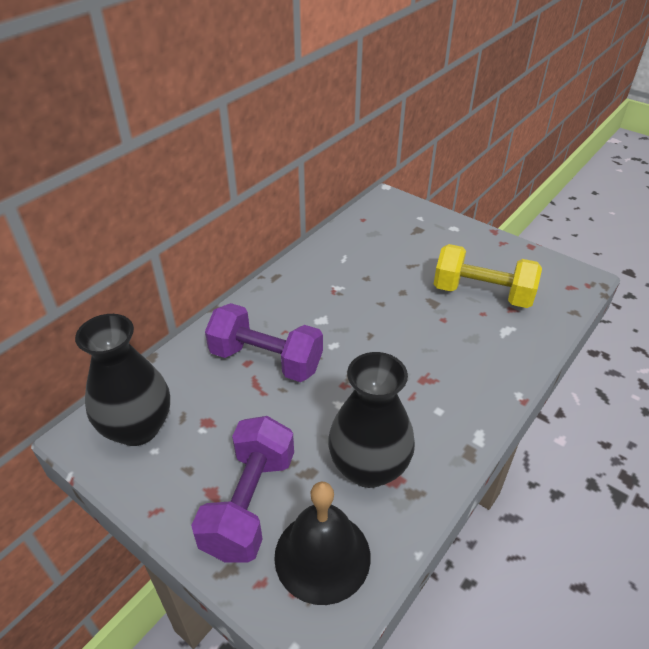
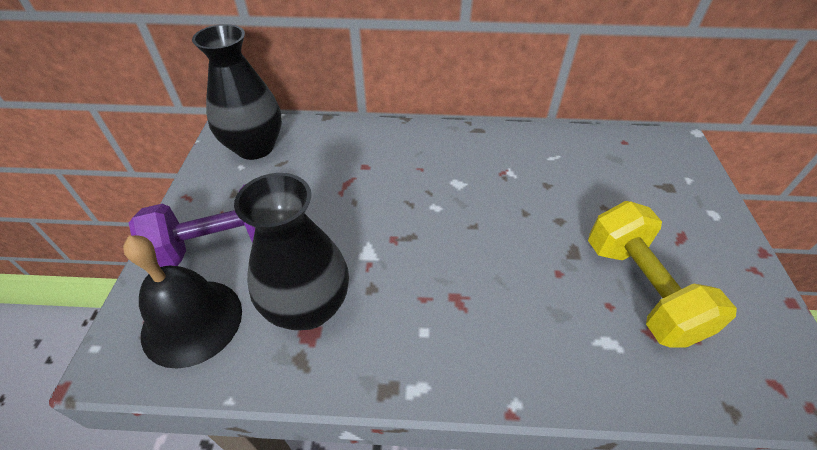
camera: 55 degrees right, 5 degrees up
purple dumbbell [205,303,323,382] -> none

